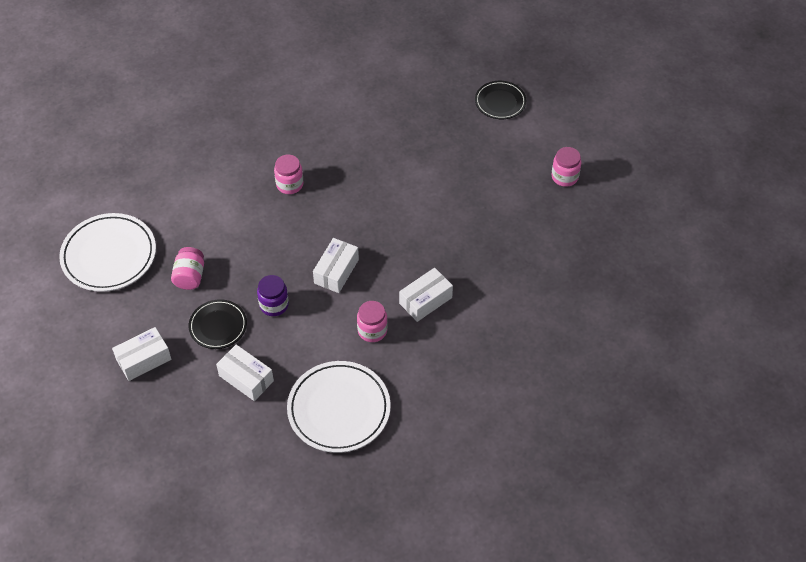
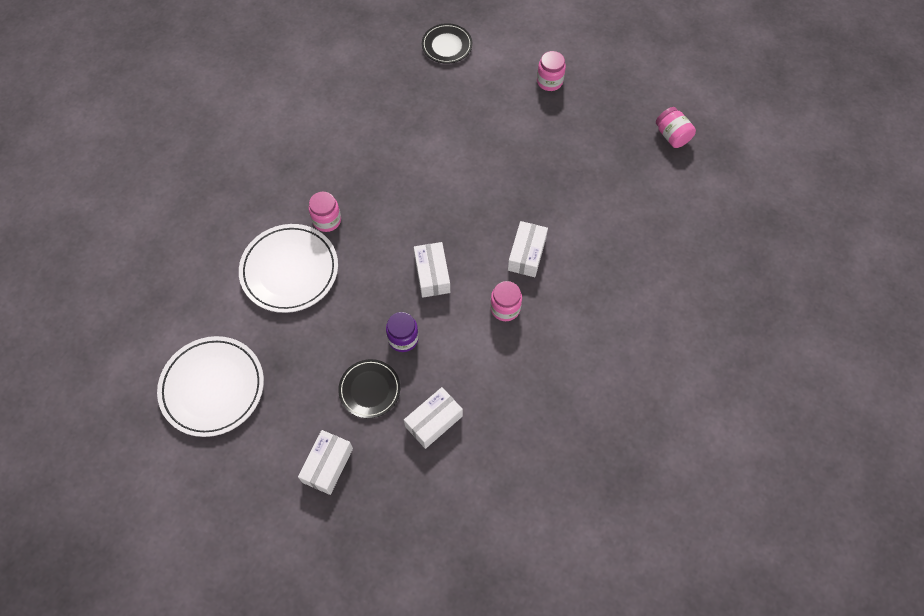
camera: 35 degrees left, 10 degrees up
pink jar [171,247,204,290] -> pink jar moved to [656,107,696,148]
white box [216,345,274,401] -> white box turned 45 degrees counterclockwise [404,387,463,449]
white plate [287,361,391,453] -> white plate moved to [239,224,338,313]

